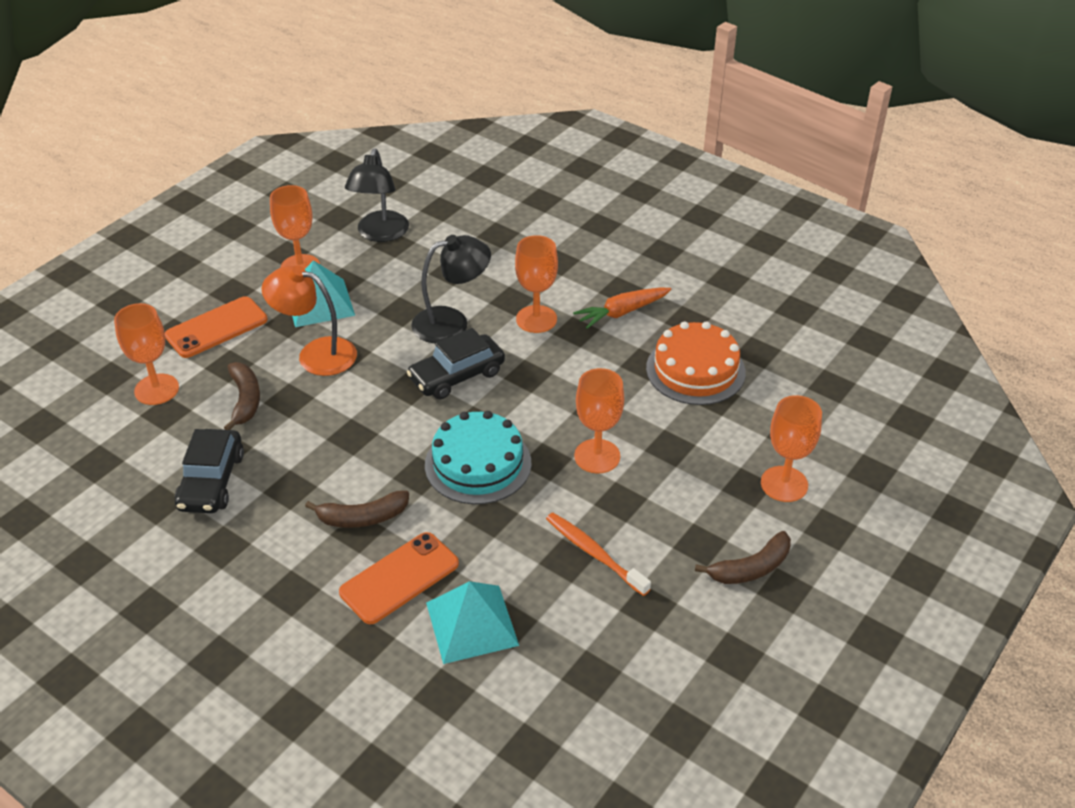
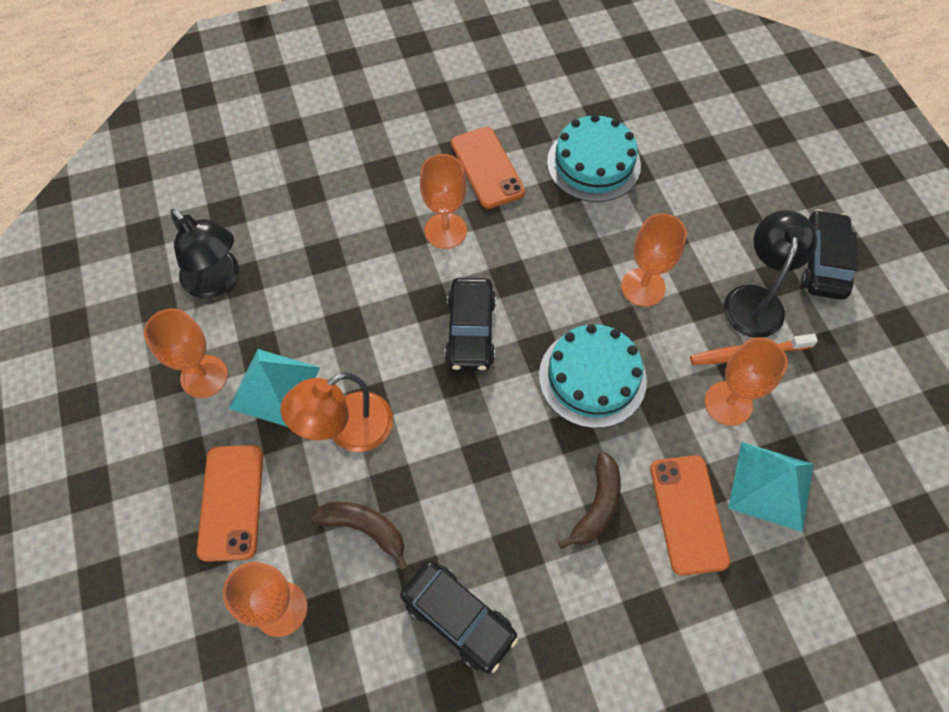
camera: 55 degrees left, 20 degrees up
black lamp [411,235,491,343] -> black lamp moved to [724,210,817,338]
orange carrot [573,288,671,329] -> orange phone [451,127,525,209]
orange cake [646,321,746,405] -> turquoise cake [547,114,641,202]
brown banana [695,531,791,584] -> black car [801,209,857,300]
orange goblet [761,395,822,502] -> orange goblet moved to [705,337,788,426]

